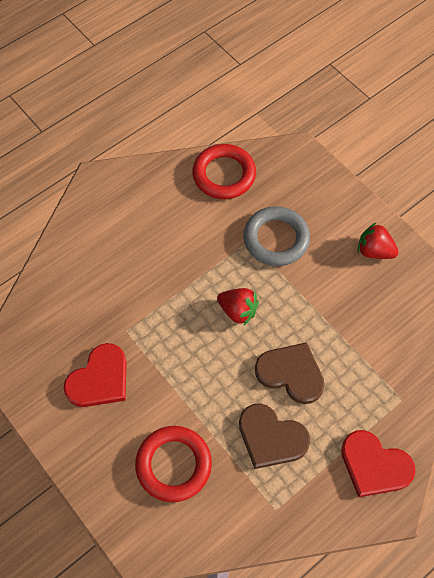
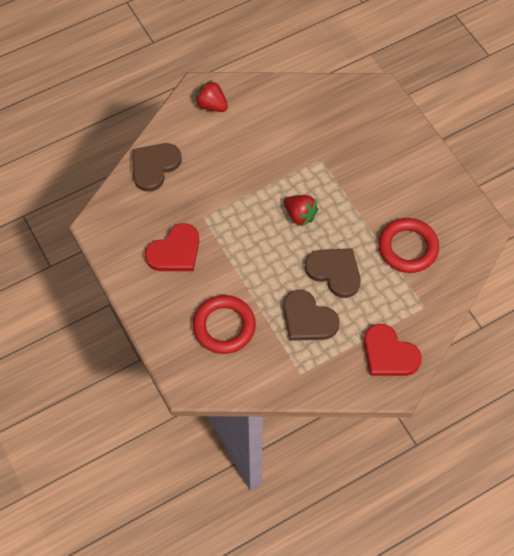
camera: 10 degrees right, 0 degrees up
red ring [192,144,256,199] -> red ring moved to [378,218,439,273]
grey ring [243,206,310,266] -> none
red strawberry [358,222,398,259] -> red strawberry moved to [195,80,228,112]
none -> brown heart [132,143,182,192]

